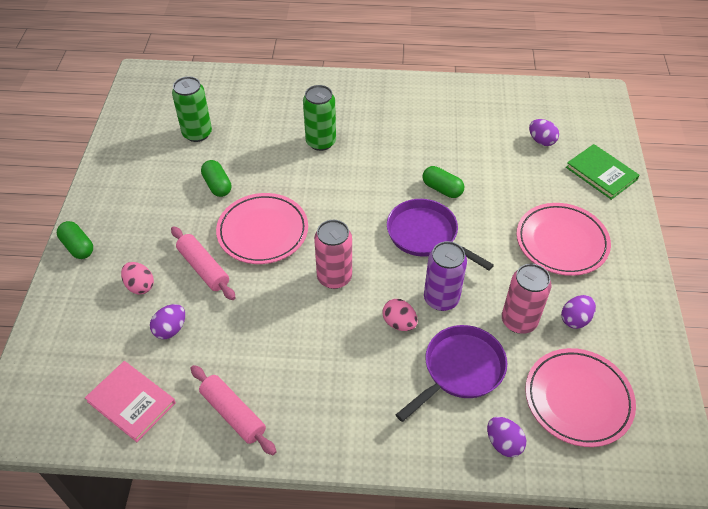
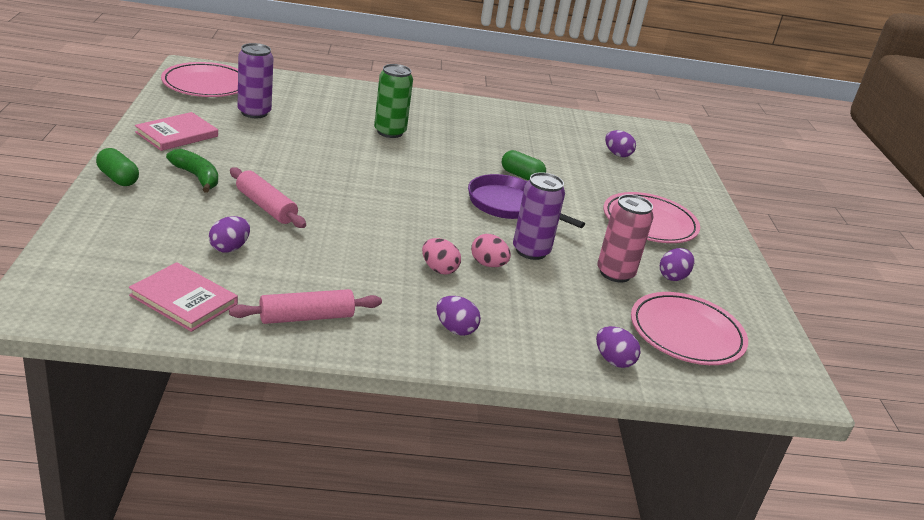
camera: 10 degrees left, 20 degrees down
pink egg [121,262,154,295] -> pink egg moved to [422,238,461,275]
green can [172,76,212,142] -> purple can [238,43,273,118]
pink rolling pin [191,365,277,455] -> pink rolling pin turned 60 degrees counterclockwise [229,289,382,324]
green capsule [201,160,231,197] -> none
pink plate [216,193,308,264] -> pink plate moved to [161,62,238,97]
pink can [314,220,352,289] -> none
purple pan [396,325,507,422] -> none
green book [566,144,640,200] -> none
none -> pink book [135,112,218,151]
none -> green banana [166,149,218,193]
none -> purple egg [436,296,481,336]

